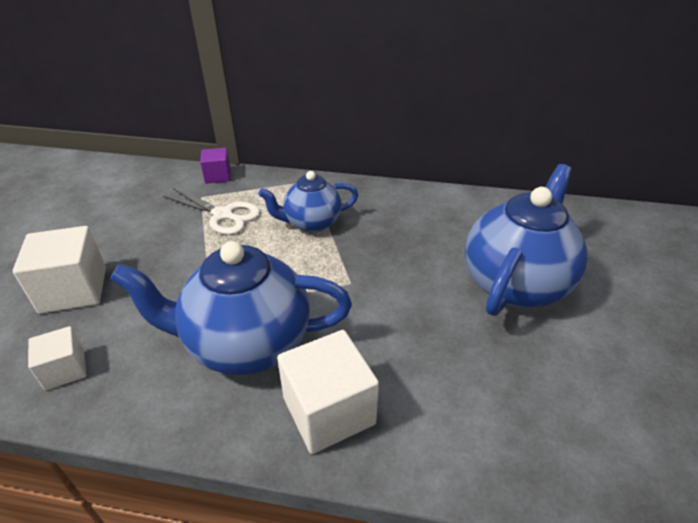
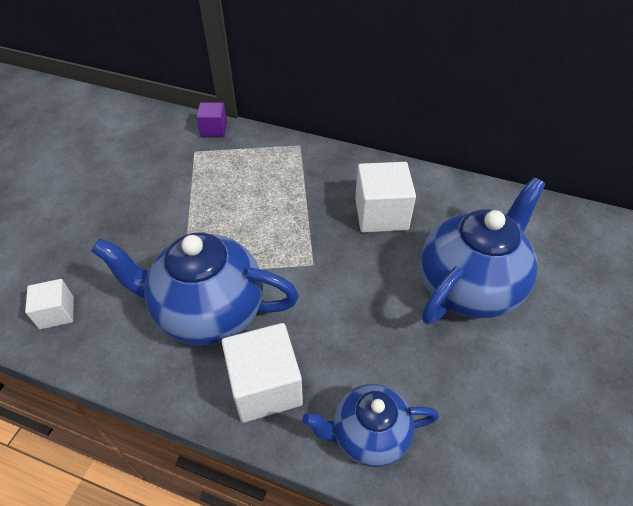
camera: 10 degrees right, 10 degrees up
white cube [13,226,106,314] -> white cube moved to [355,162,416,232]
white scissors [163,188,260,235] -> none
blue teapot [258,171,358,233] -> blue teapot moved to [302,384,439,467]

